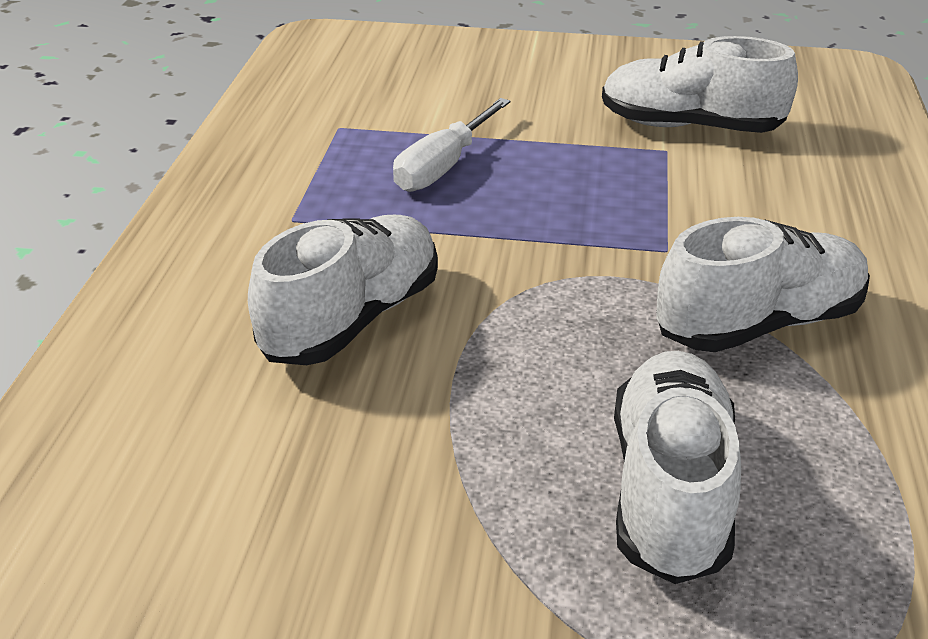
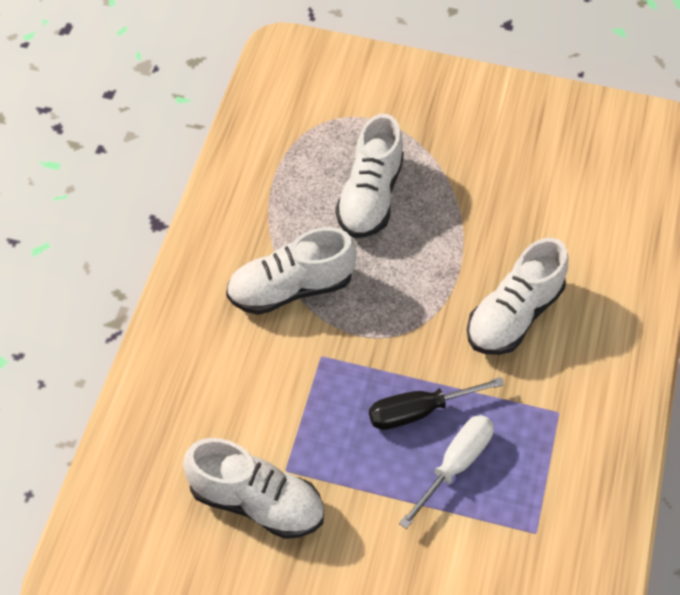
camera: 175 degrees left, 20 degrees up
none -> black screwdriver [369,377,505,430]

